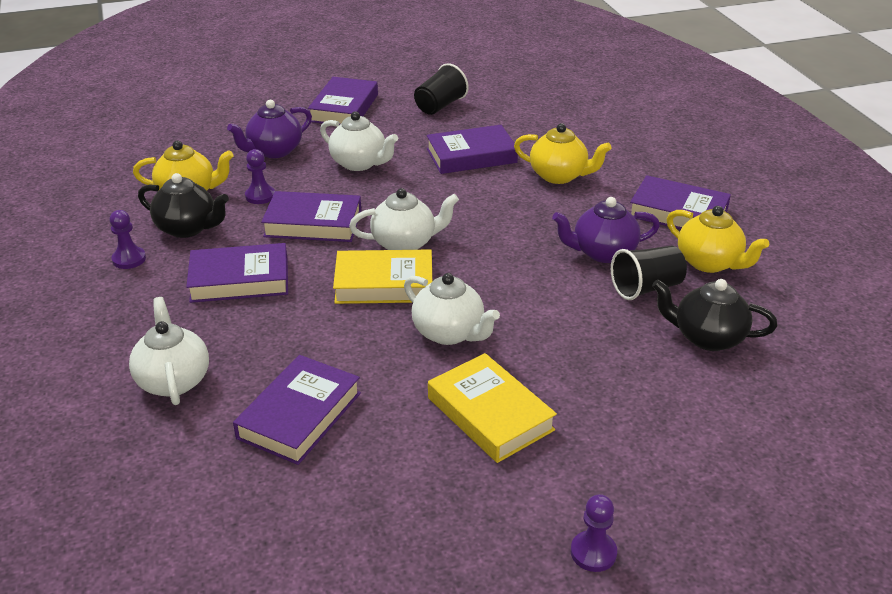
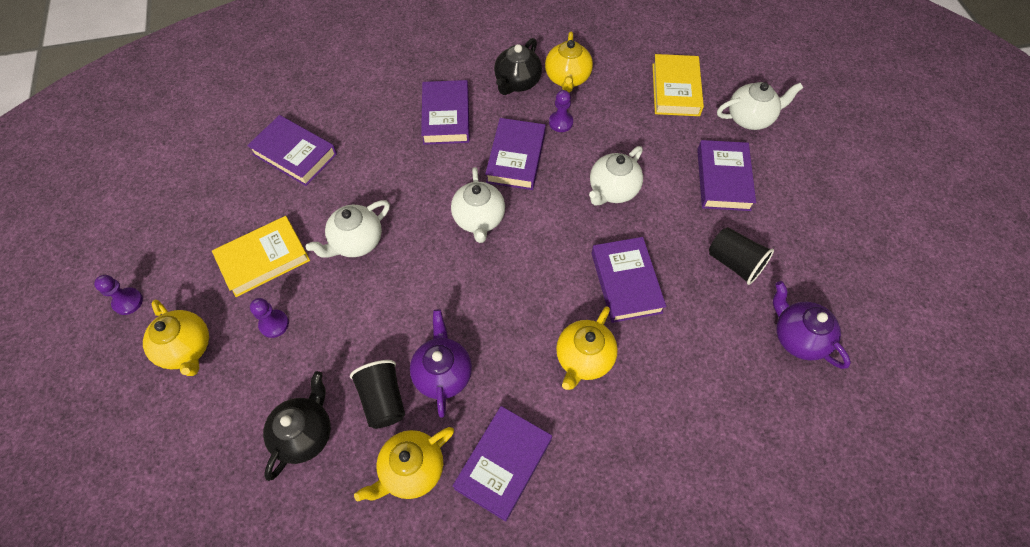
camera: 95 degrees right, 25 degrees up
purple pawn [109,210,146,269] -> purple pawn moved to [250,298,289,338]
white teapot [129,297,209,405] -> white teapot moved to [717,82,803,130]
purple teapot [227,100,312,158] -> purple teapot moved to [773,281,851,369]
purple book [308,77,378,125] -> purple book turned 75 degrees clockwise [697,140,756,211]
yellow book [333,249,432,304] -> yellow book moved to [652,54,704,116]
none -> yellow teapot [143,300,209,376]

